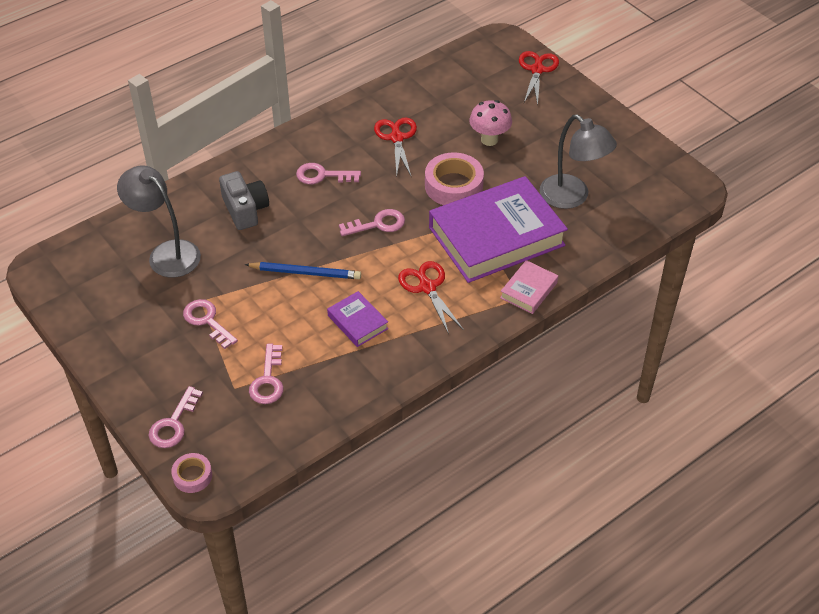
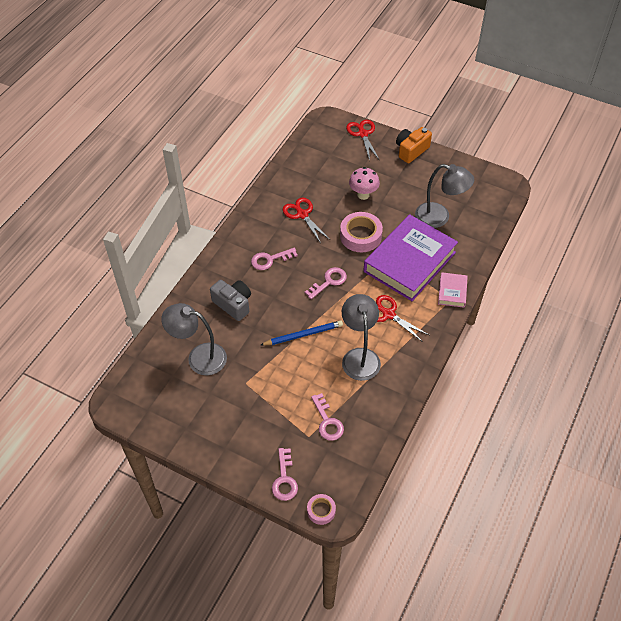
camera: 25 degrees left, 5 degrees up
pink key [183,299,238,349] -> none
purple book [327,291,388,347] -> grey lamp [342,294,381,381]
none -> orange camera [396,127,432,163]

